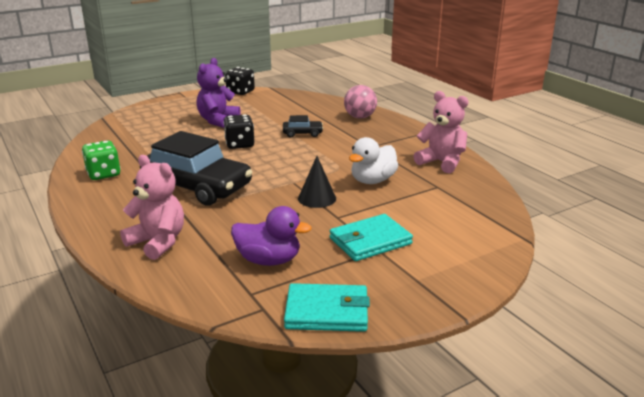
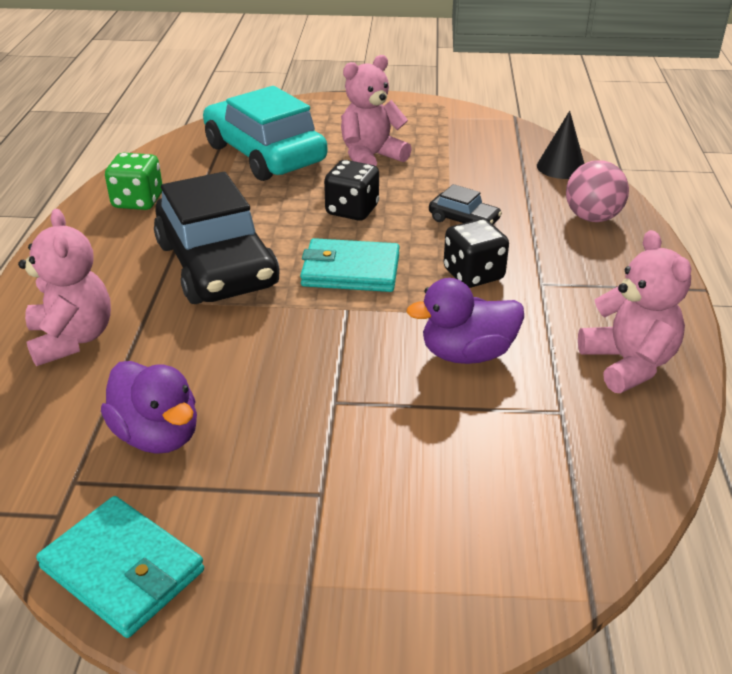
camera: 35 degrees right, 10 degrees up
purple teddy bear [196,58,241,128] -> pink teddy bear [341,55,412,166]
black dice [225,67,255,95] -> black dice moved to [444,219,509,288]
black cone [298,156,336,208] -> black cone moved to [537,111,584,179]
turquoise wallet [330,214,413,261] -> turquoise wallet moved to [300,238,400,292]
white duck [349,137,398,184] -> purple duck [406,278,524,364]
none -> turquoise car [203,86,327,181]

